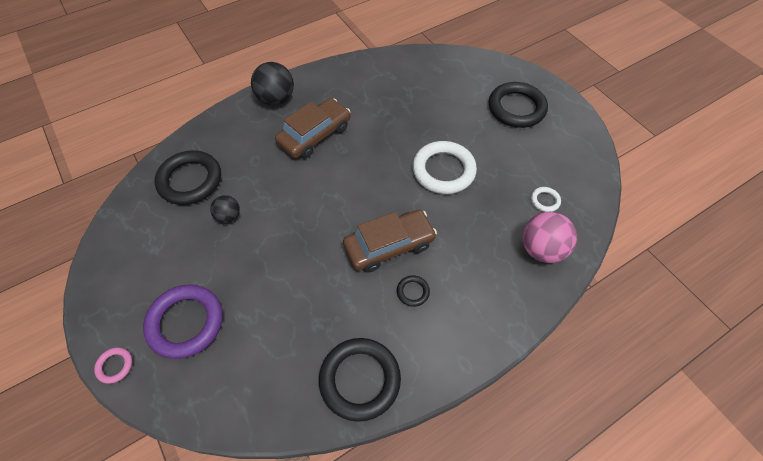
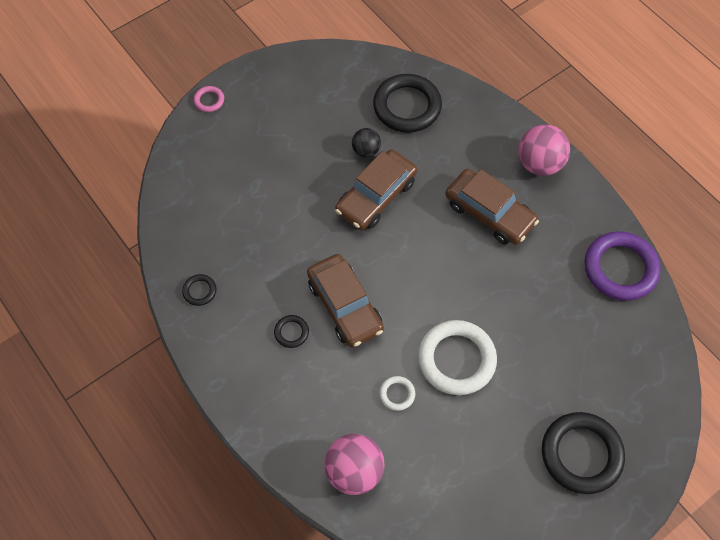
camera: 85 degrees right, 5 degrees up
purple ring [143,284,223,359] -> purple ring moved to [584,231,661,301]
black ball [251,62,294,106] -> pink ball [518,124,570,176]
black ring [319,338,401,422] -> black ring [182,274,216,306], size x0.45
white ring [531,187,561,212] -> white ring moved to [379,376,415,411]
none -> brown car [335,150,417,230]

